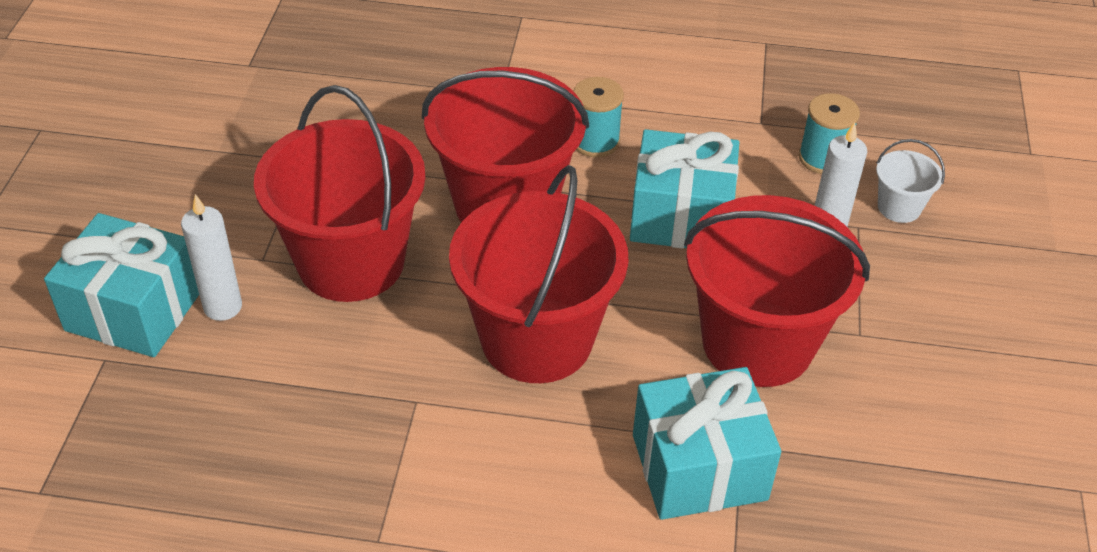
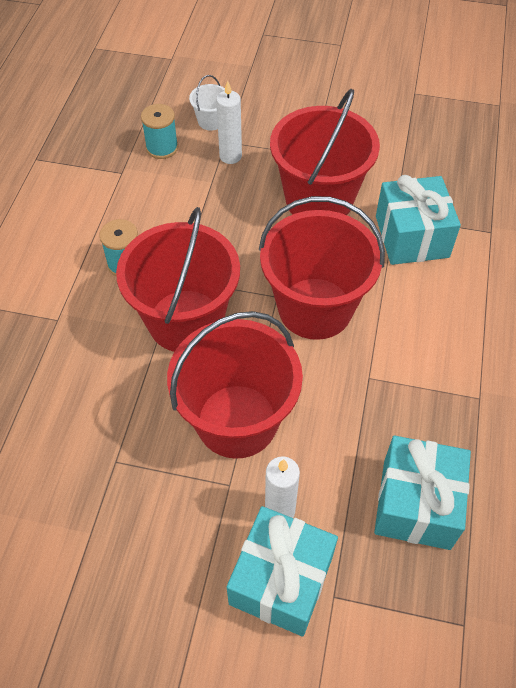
camera: 85 degrees left, 10 degrees up
turquoise gift [630,129,739,248] -> turquoise gift moved to [374,435,471,550]

